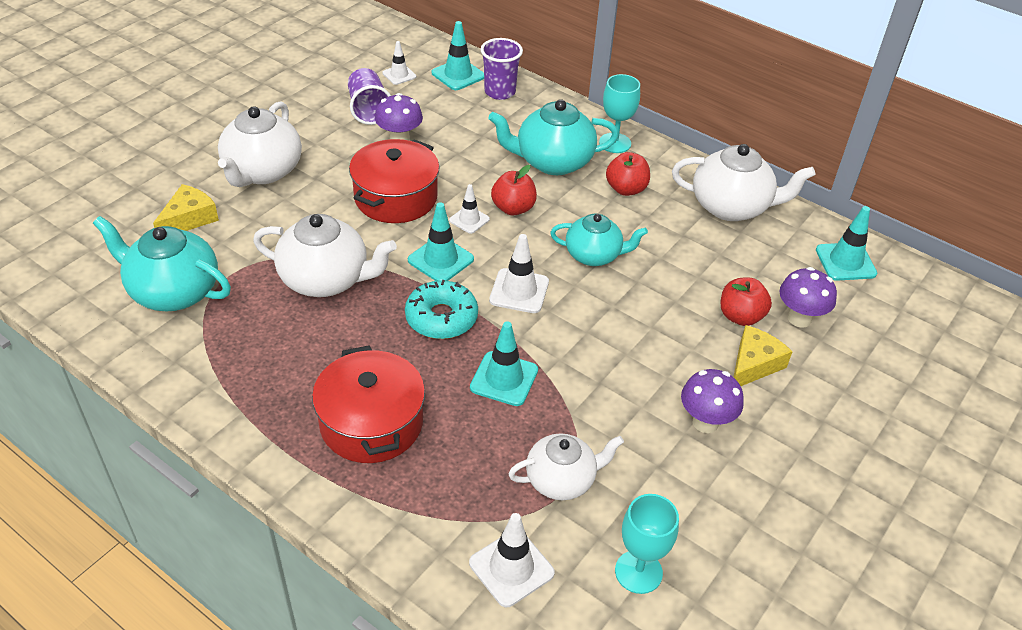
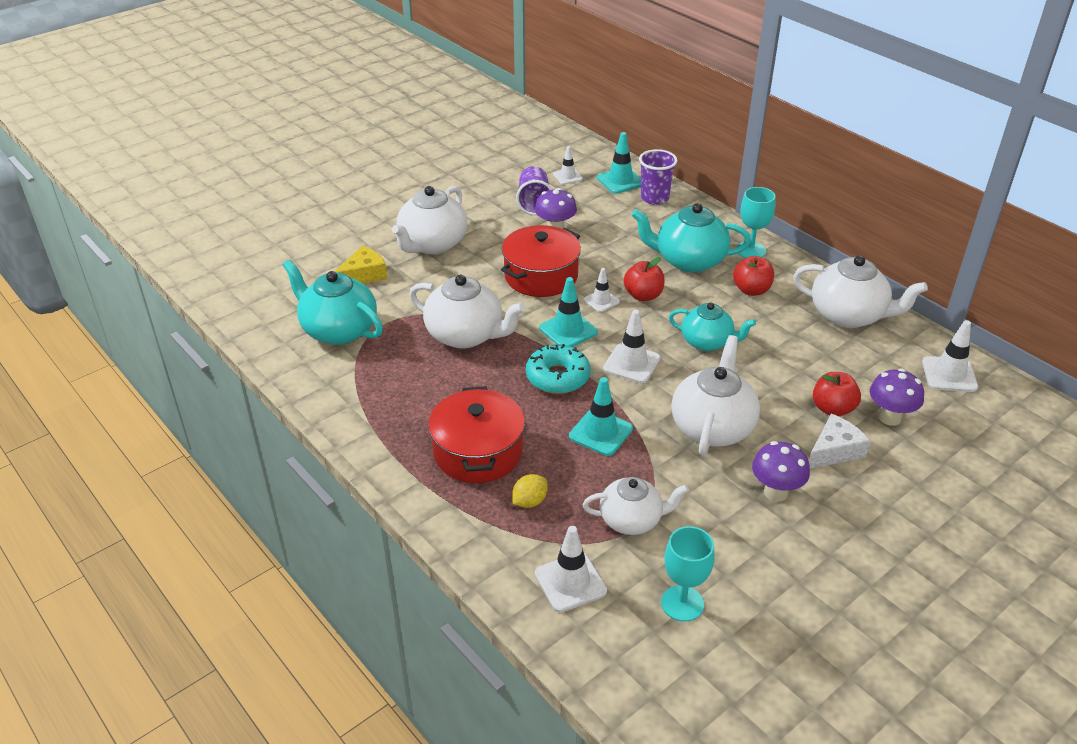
camera: 15 degrees right, 5 degrees down
yellow cheese [734,325,792,386] -> white cheese [809,414,871,469]
turquoise traffic cone [816,206,877,281] -> white traffic cone [922,320,978,392]
none -> yellow lemon [512,474,548,508]
none -> white teapot [671,335,760,456]

